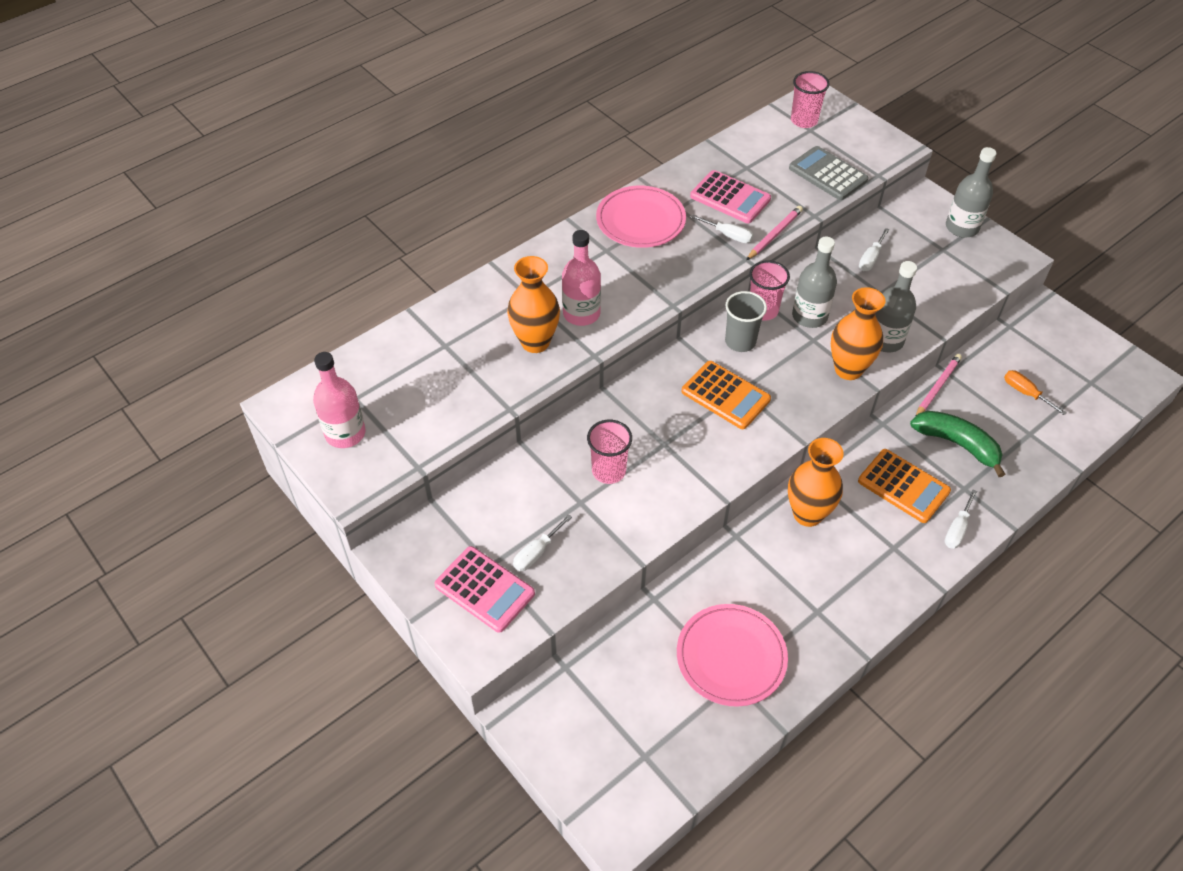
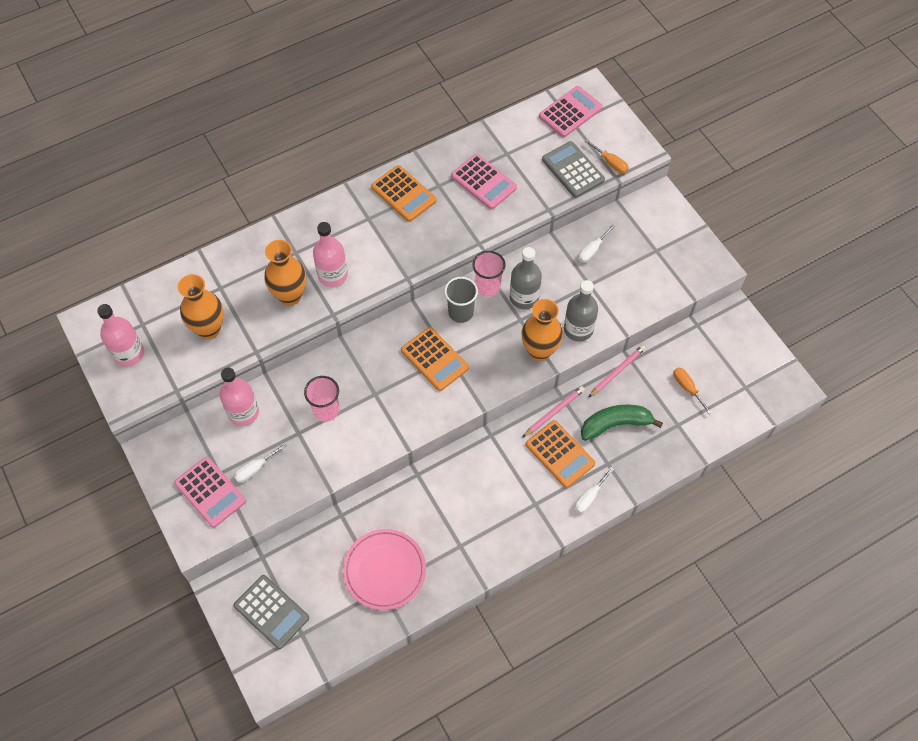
camera: 10 degrees right, 10 degrees up
pink plate [596,186,686,248] -> orange calculator [371,165,437,222]
white screwdriver [690,214,753,243] -> none
pink pencil [746,206,803,260] -> pink pencil moved to [523,386,585,437]
orange vase [788,438,844,527] -> orange vase moved to [178,274,224,339]
pink cup [791,71,829,128] -> pink calculator [539,86,603,137]
green banana [910,411,1005,477] -> green banana turned 60 degrees counterclockwise [581,404,663,441]
grey bottle [946,147,996,238] -> none
none -> pink bottle [220,367,259,426]
none -> grey calculator [234,575,309,649]
none -> orange screwdriver [585,139,629,173]

